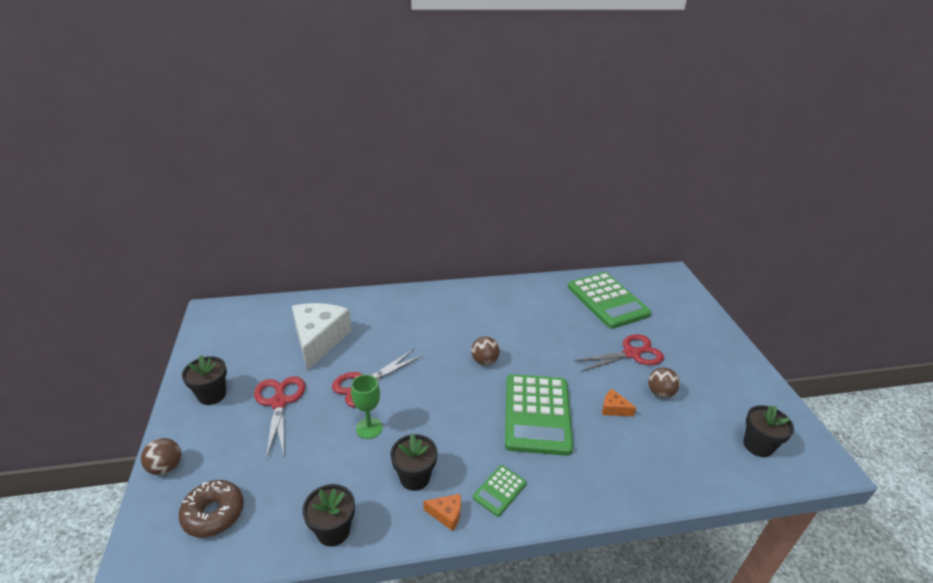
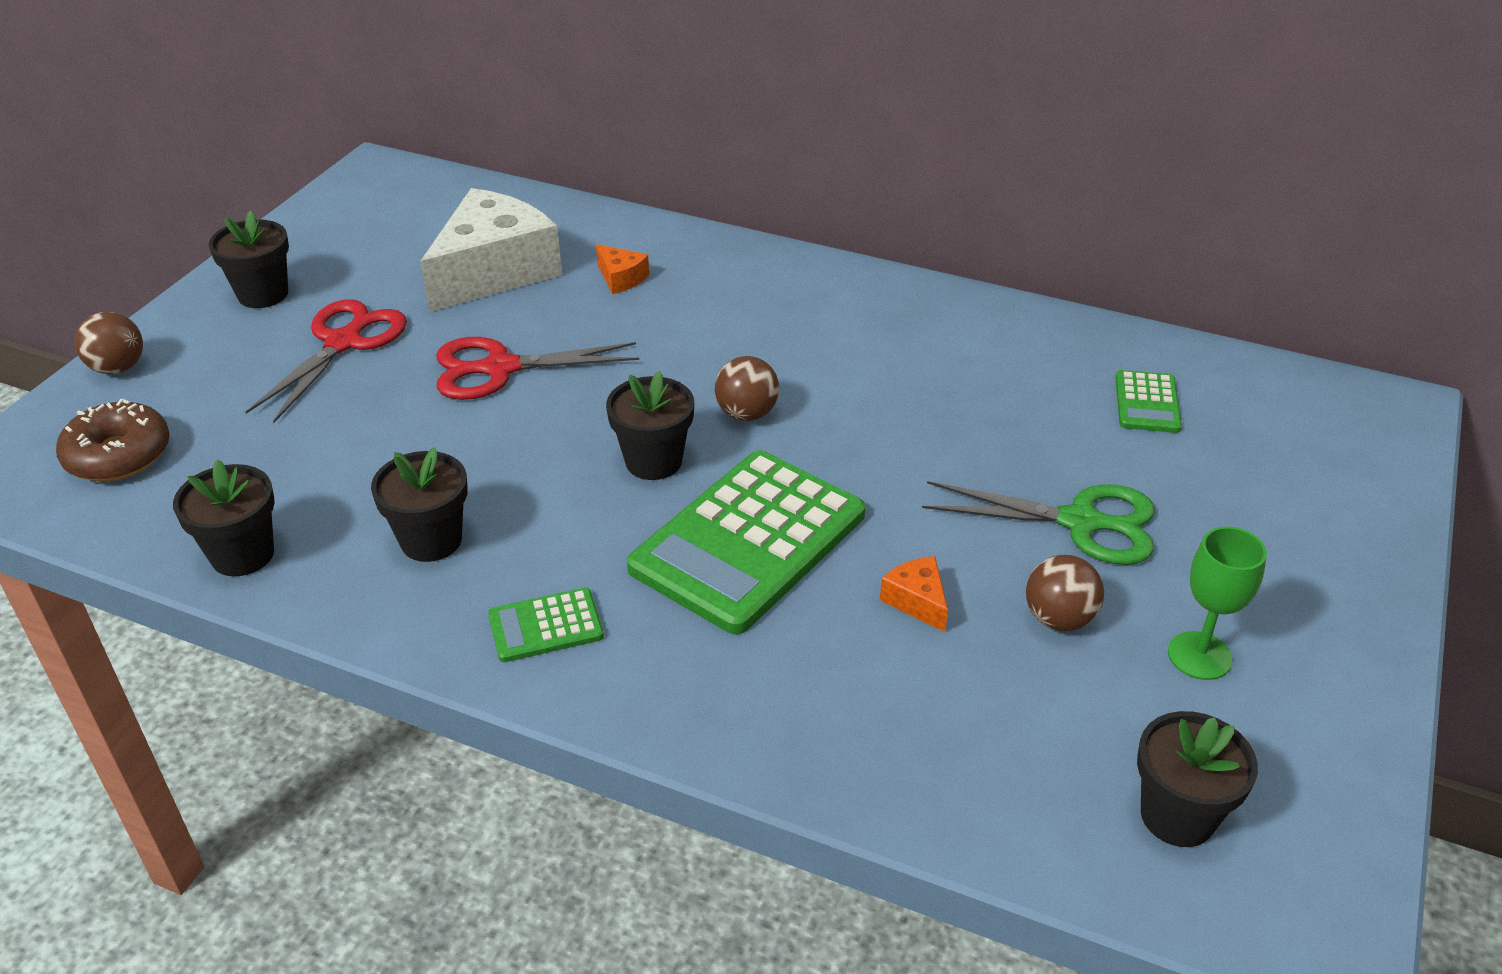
camera: 35 degrees right, 5 degrees up
green goblet [351,374,383,439] -> green goblet moved to [1168,526,1267,680]
orange cheese [423,494,461,531] -> orange cheese moved to [596,244,649,294]
green calculator [568,272,651,329] -> green calculator [1115,370,1182,433], size x0.45
red scissors [574,334,664,372] -> green scissors [922,481,1155,565]
none -> black flower pot [606,371,694,480]

